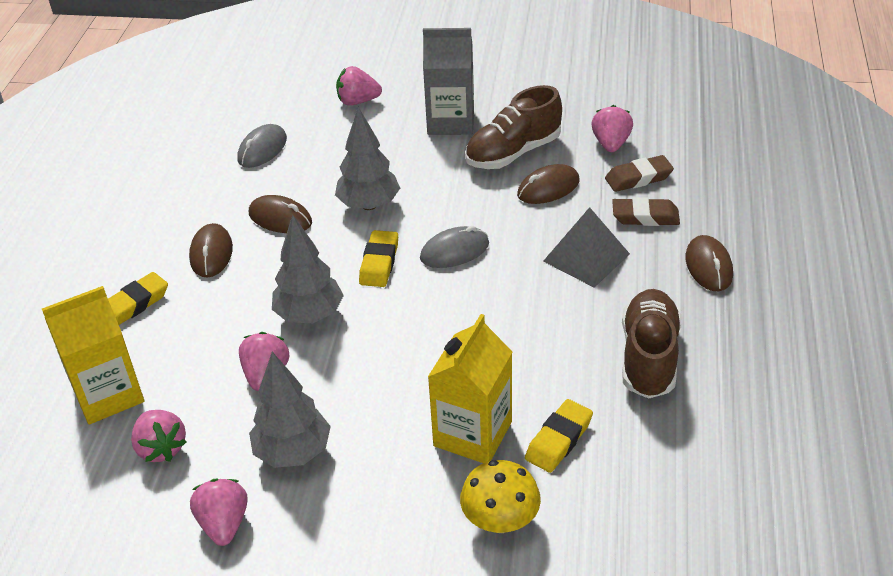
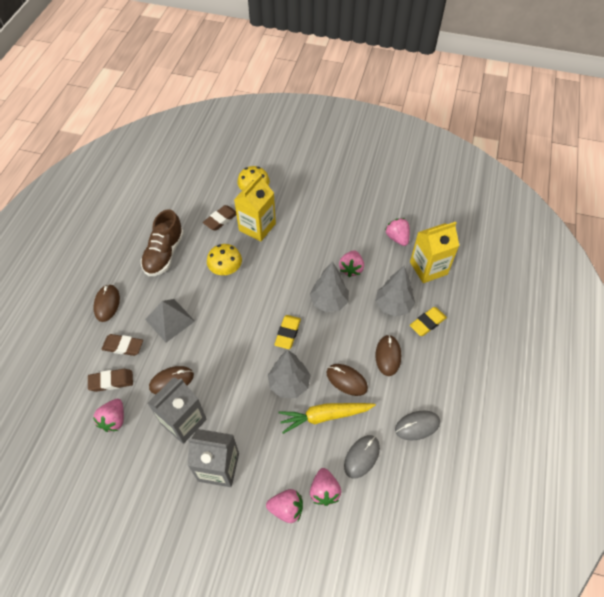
camera: 175 degrees left, 15 degrees up
pink strawberry [190,479,248,546] -> pink strawberry moved to [310,468,341,506]
grey tree [249,352,331,468] -> grey tree moved to [375,266,415,317]
grey mouse [420,226,489,268] -> grey mouse moved to [395,411,440,440]
brown shoe [465,85,562,169] -> grey carton [147,377,207,444]
yellow eraser [525,399,593,473] -> brown eraser [203,205,236,231]
none -> yellow mushroom [207,244,242,275]
none -> yellow carrot [278,403,376,434]

